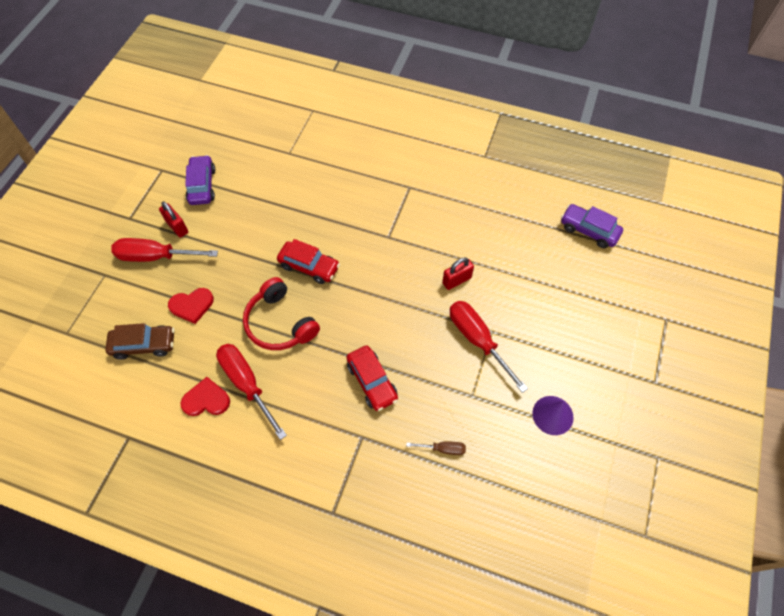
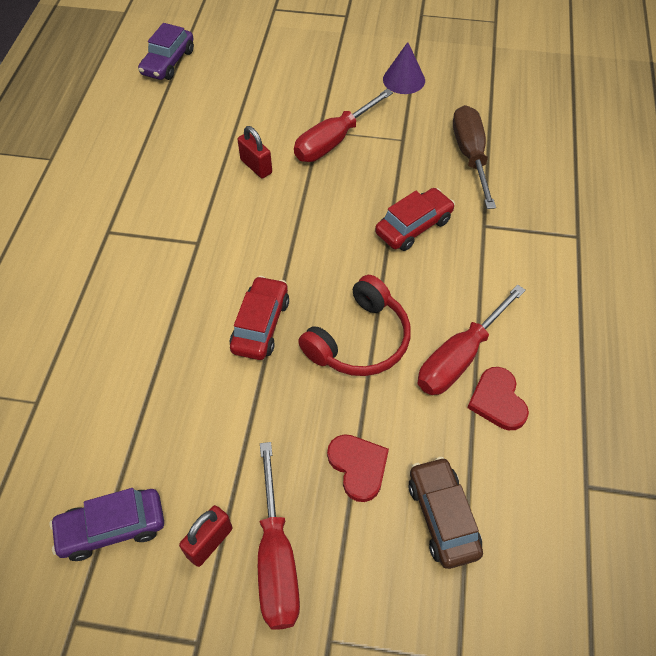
camera: 100 degrees left, 5 degrees down
brown screwdriver [406,441,466,455] -> brown screwdriver [453,105,496,209], size x2.04

